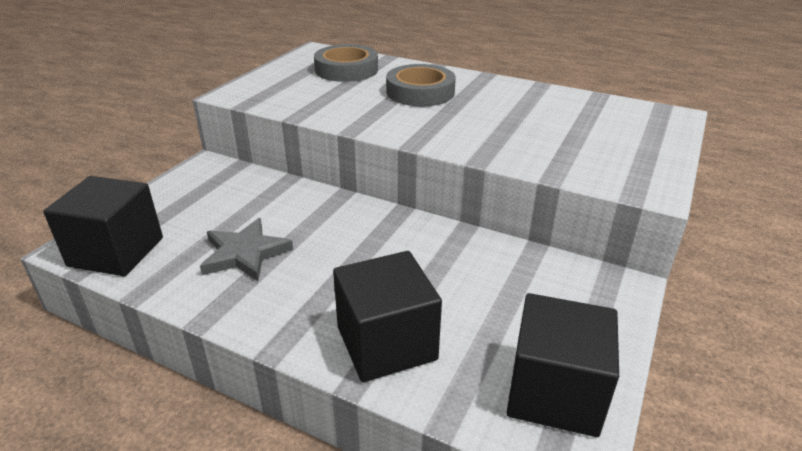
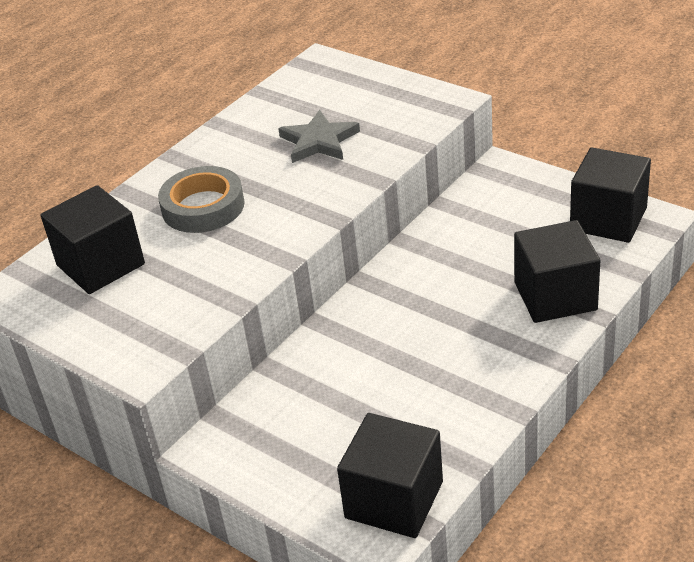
camera: 75 degrees left, 5 degrees up
grey star [200,218,293,281] -> grey star moved to [278,110,360,163]
grey tape [314,44,378,82] -> black cube [41,185,145,294]

